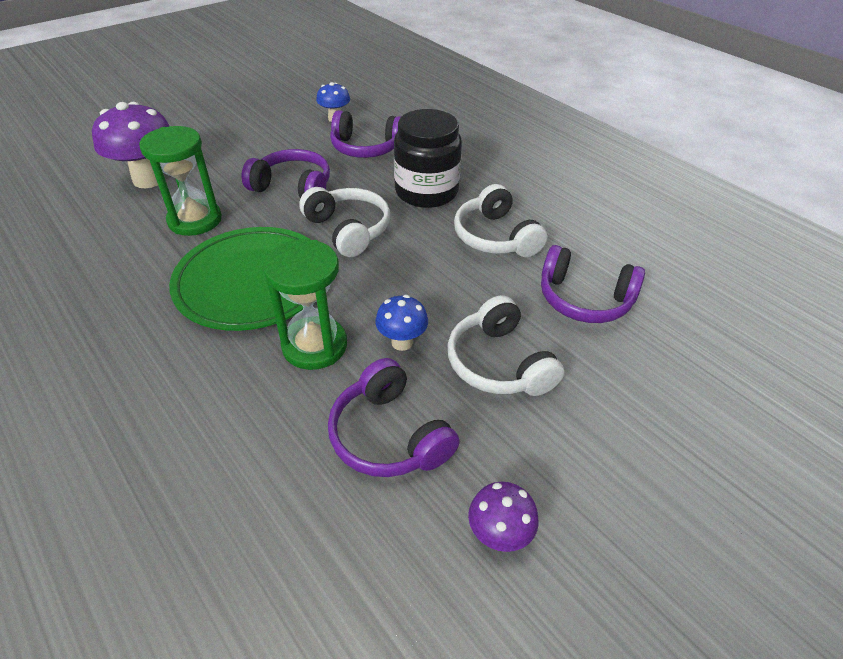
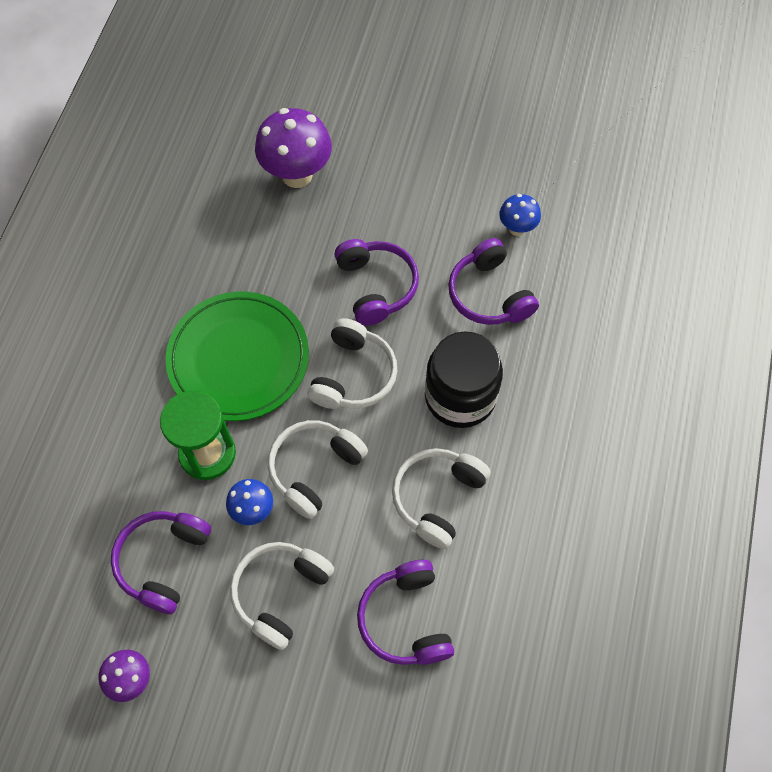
camera: 55 degrees right, 20 degrees up
green hourglass [139,126,222,236] -> none
none -> white headphones [268,420,368,519]

